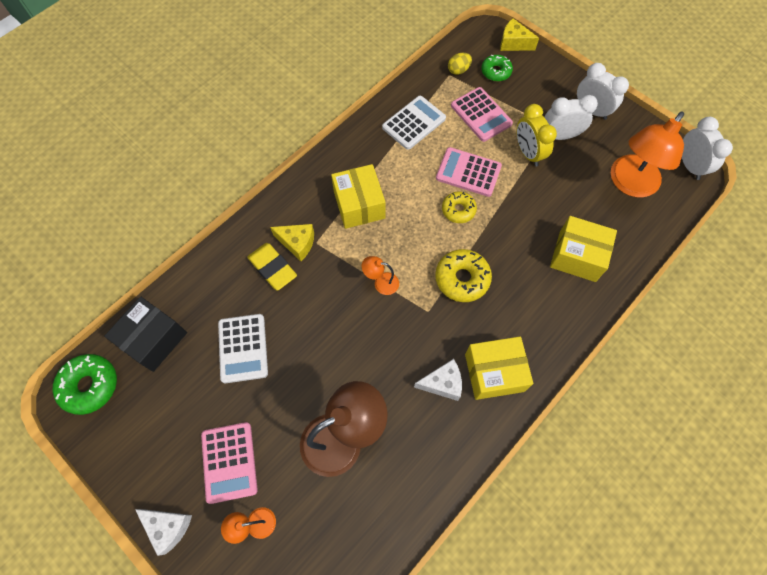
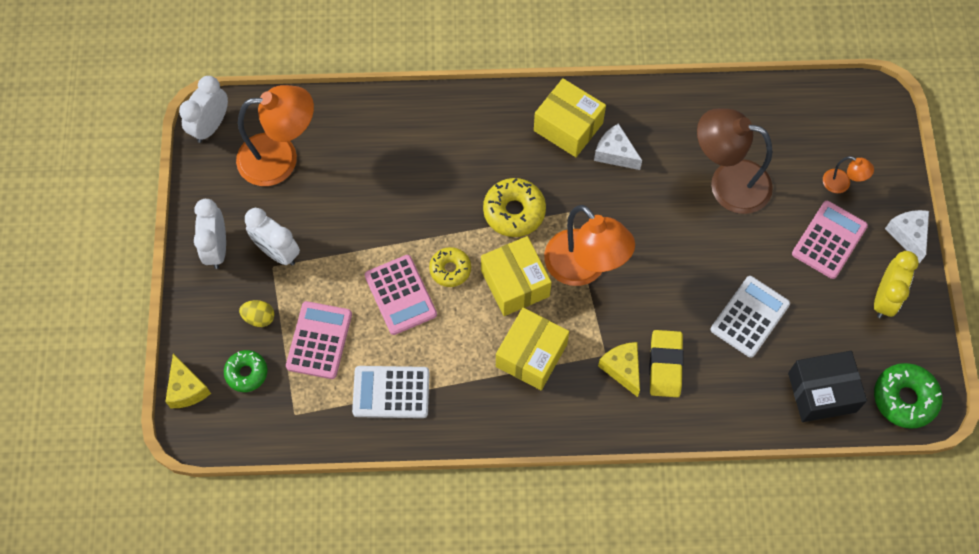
camera: 135 degrees left, 0 degrees up
orange lamp [362,256,399,295] -> orange lamp [544,205,635,286], size x2.21
yellow egg [448,53,472,75] -> yellow egg moved to [239,300,275,327]
yellow clock [517,104,557,166] -> yellow clock moved to [874,251,919,318]
yellow box [550,216,617,282] -> yellow box moved to [481,236,552,316]

